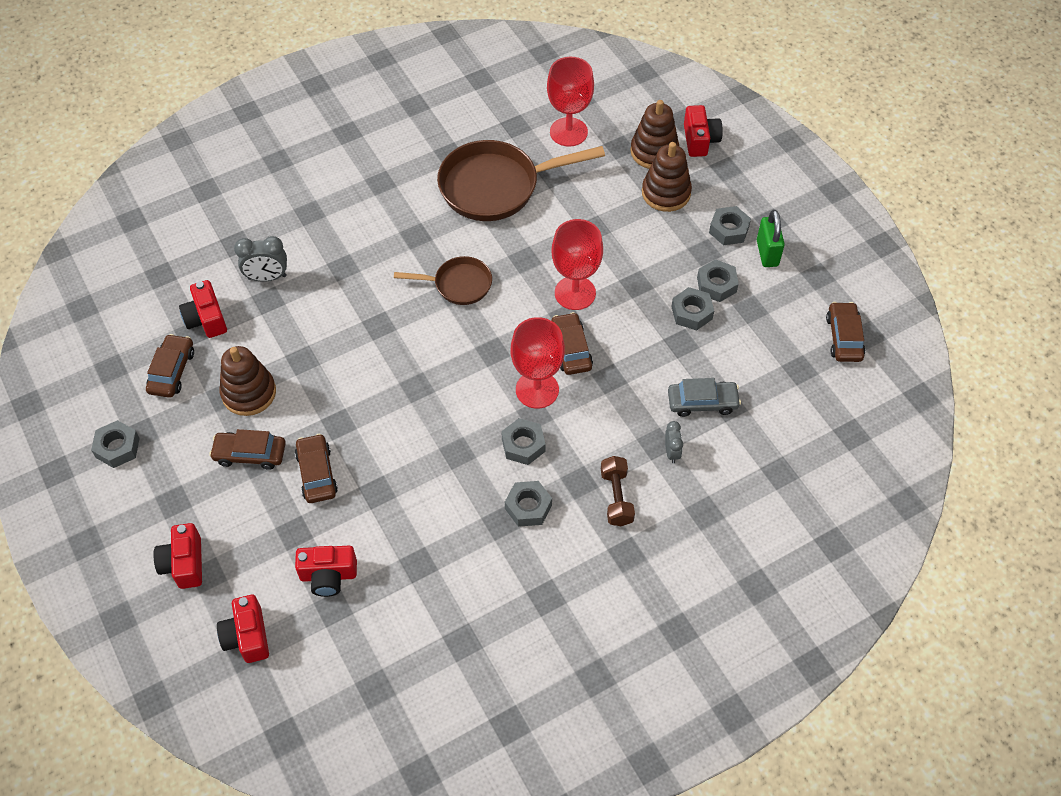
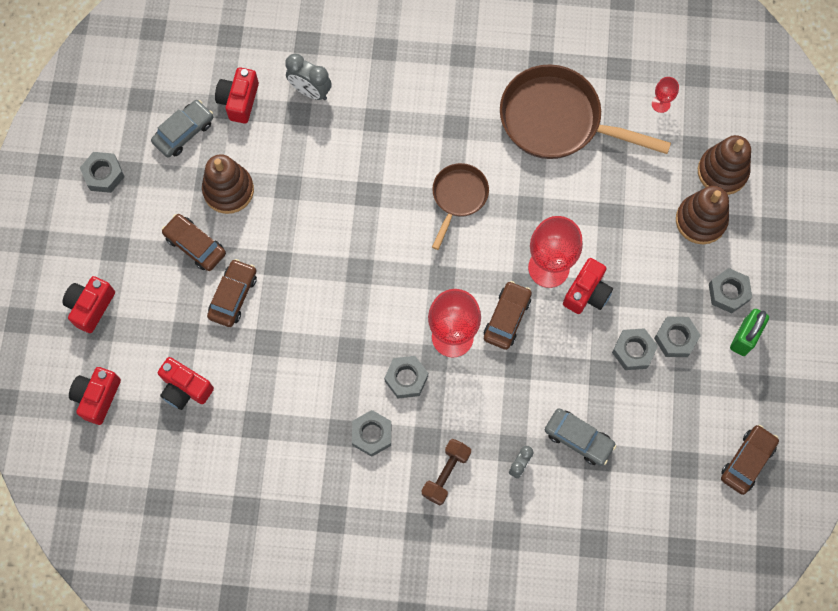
camera: 35 degrees right, 15 degrees up
brown car [146,334,194,398] -> grey car [151,100,213,157]
brown pan [394,256,492,305] -> brown pan turned 105 degrees counterclockwise [432,163,489,250]
red goblet [547,57,594,147] -> red goblet [652,77,679,113], size x0.47
red camera [684,105,723,157] -> red camera moved to [563,258,613,314]

